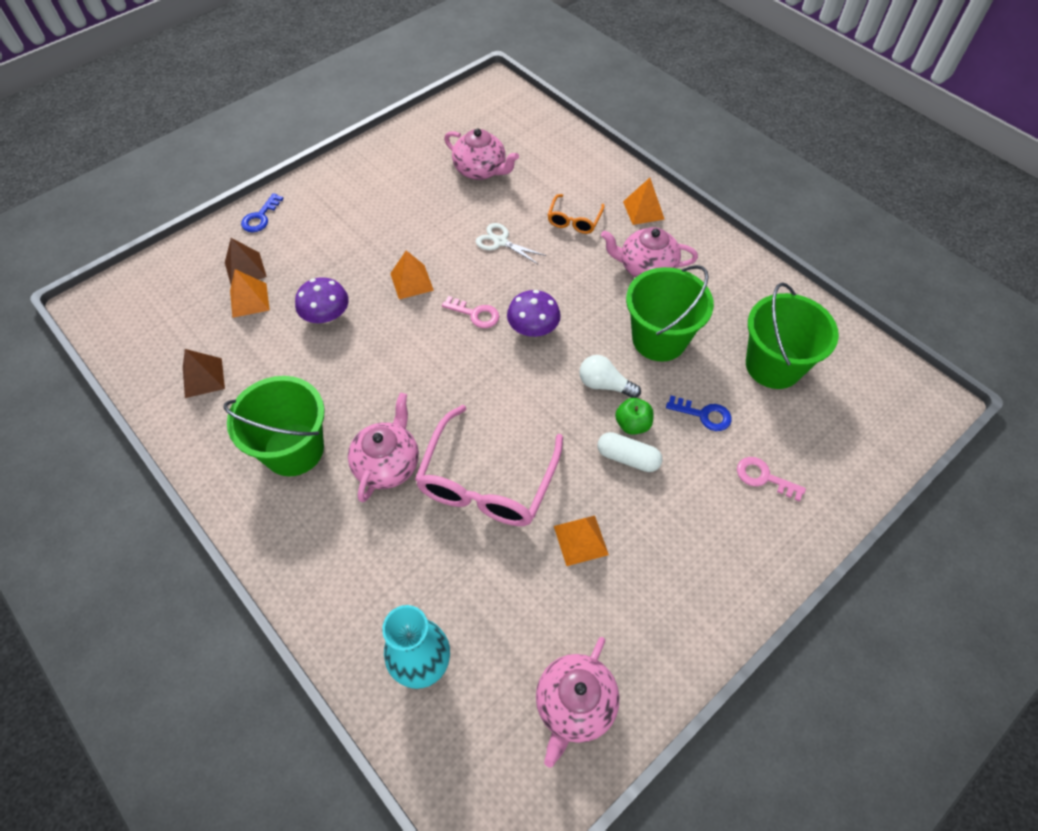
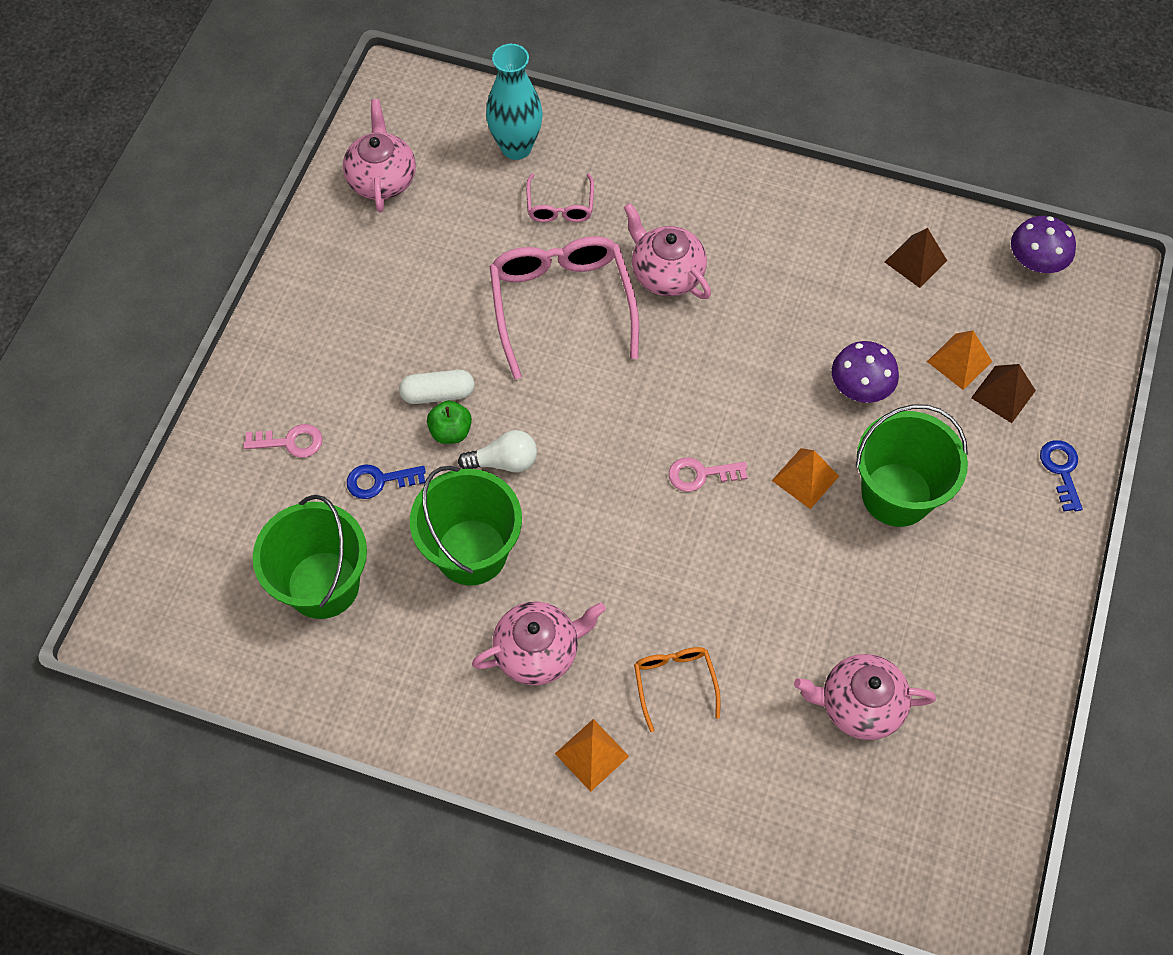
camera: 150 degrees right, 5 degrees up
green bucket [223,376,325,476] -> green bucket moved to [856,404,968,527]
pink teapot [348,393,419,502] -> pink teapot turned 150 degrees clockwise [624,203,711,299]
white scissors [476,223,546,264] -> none
purple mushroom [507,290,561,337] -> purple mushroom moved to [1011,216,1076,273]
orange pyramid [554,516,609,566] -> none
none -> pink glasses [526,174,594,222]

